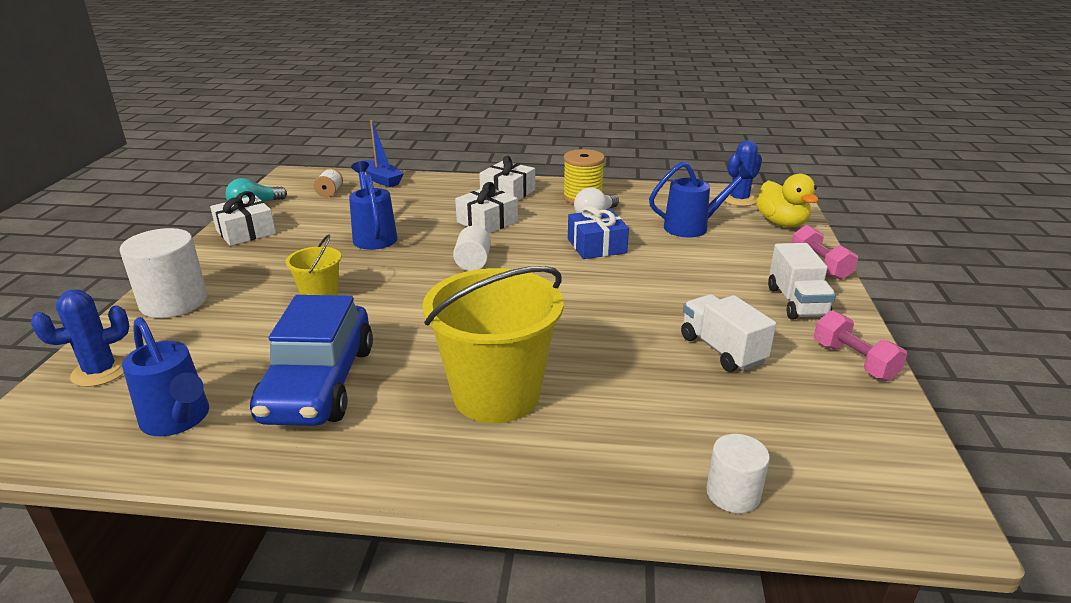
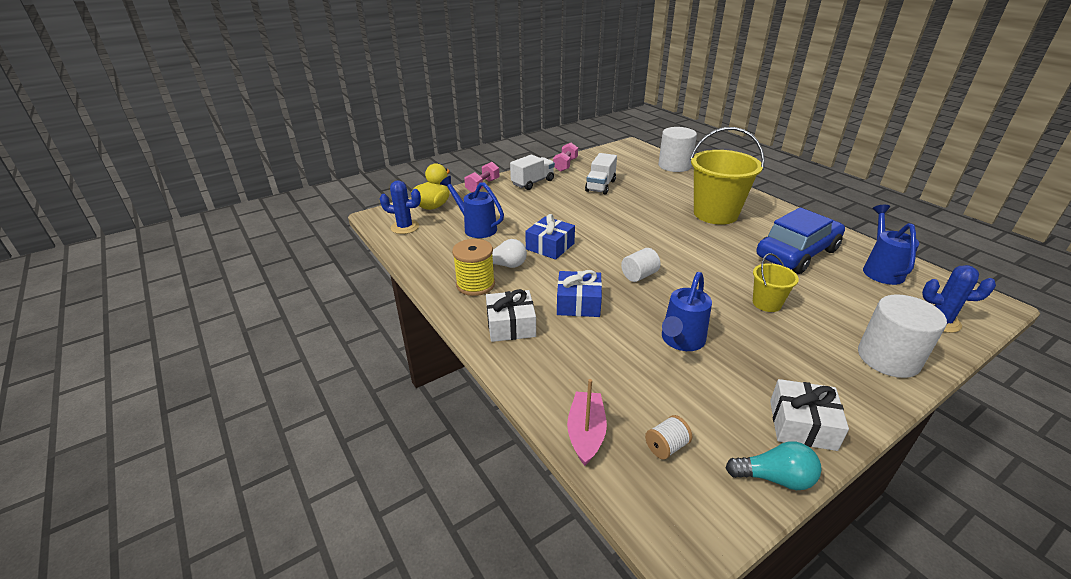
camera: 130 degrees left, 5 degrees up
blue boat [363,120,404,187] -> pink boat [567,379,607,466]
white gift [455,182,518,233] -> blue gift [557,270,602,317]
white cylinder [706,434,770,513] -> white cylinder [658,127,697,172], size x1.72

